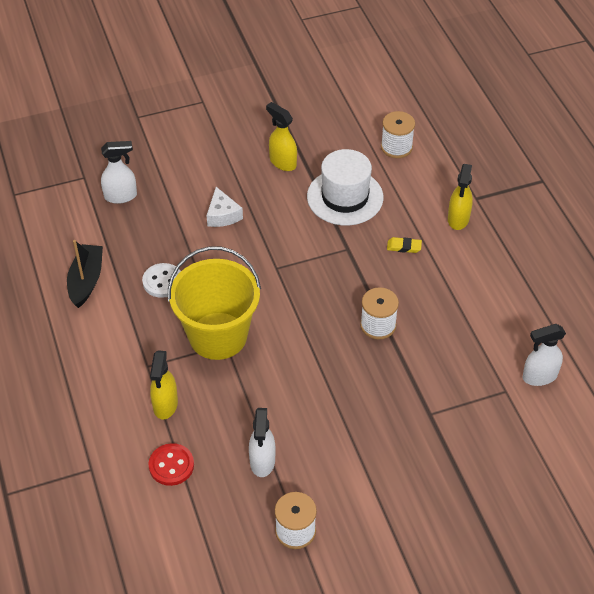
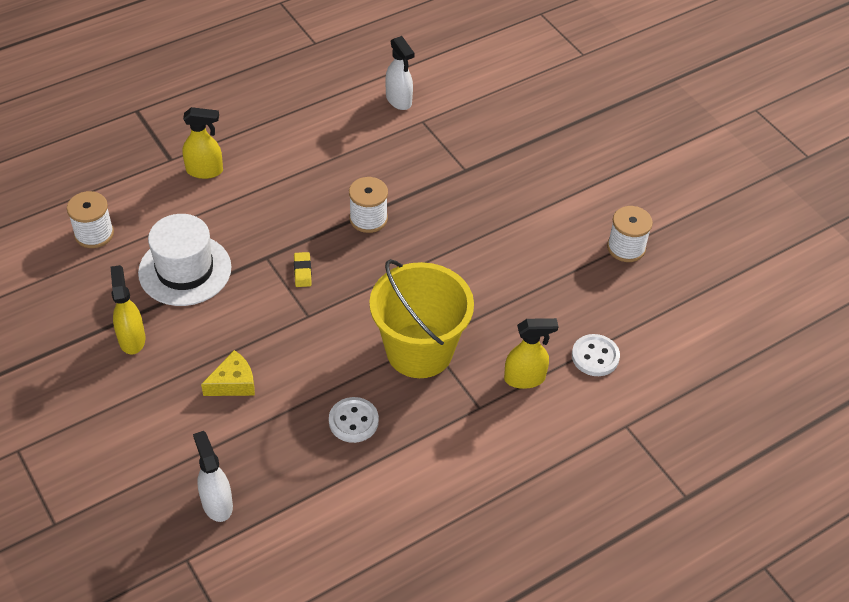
camera: 105 degrees left, 0 degrees up
black boat [67,240,103,308] -> none
red button [148,443,194,486] -> white button [572,334,620,376]
white cheese [207,187,243,227] -> yellow cheese [201,350,255,396]
white spray bottle [249,408,276,477] -> none
yellow spray bottle [266,102,297,171] -> yellow spray bottle turned 135 degrees clockwise [111,265,145,355]
yellow eraser [387,237,422,253] -> yellow eraser moved to [294,252,312,287]

